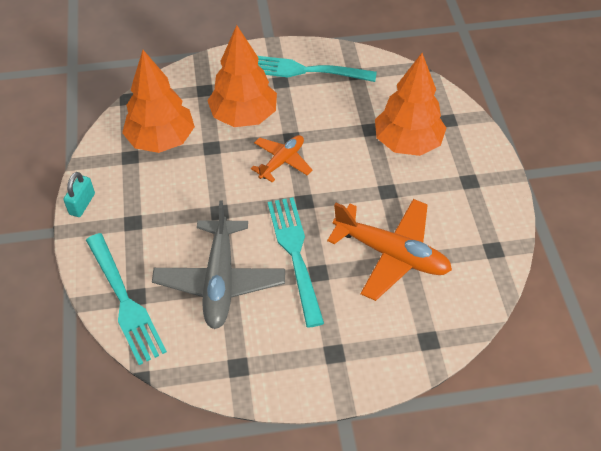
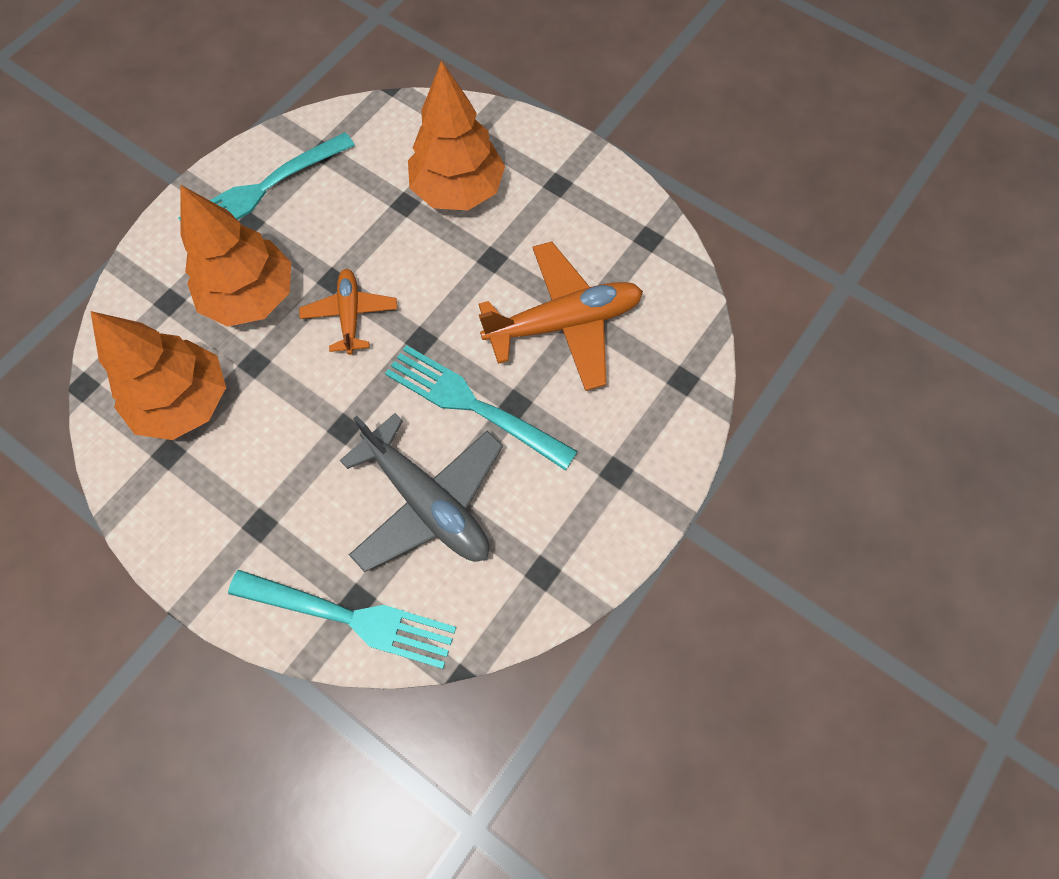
camera: 45 degrees left, 15 degrees up
turquoise padlock [63,172,95,217] -> none

